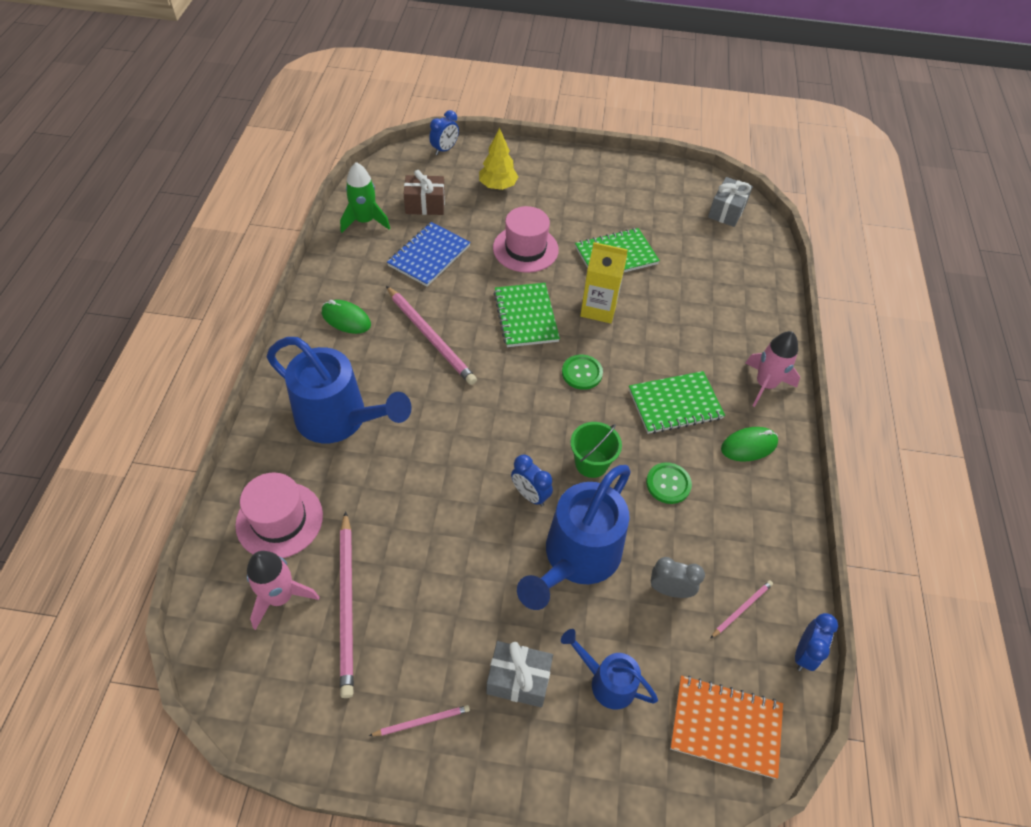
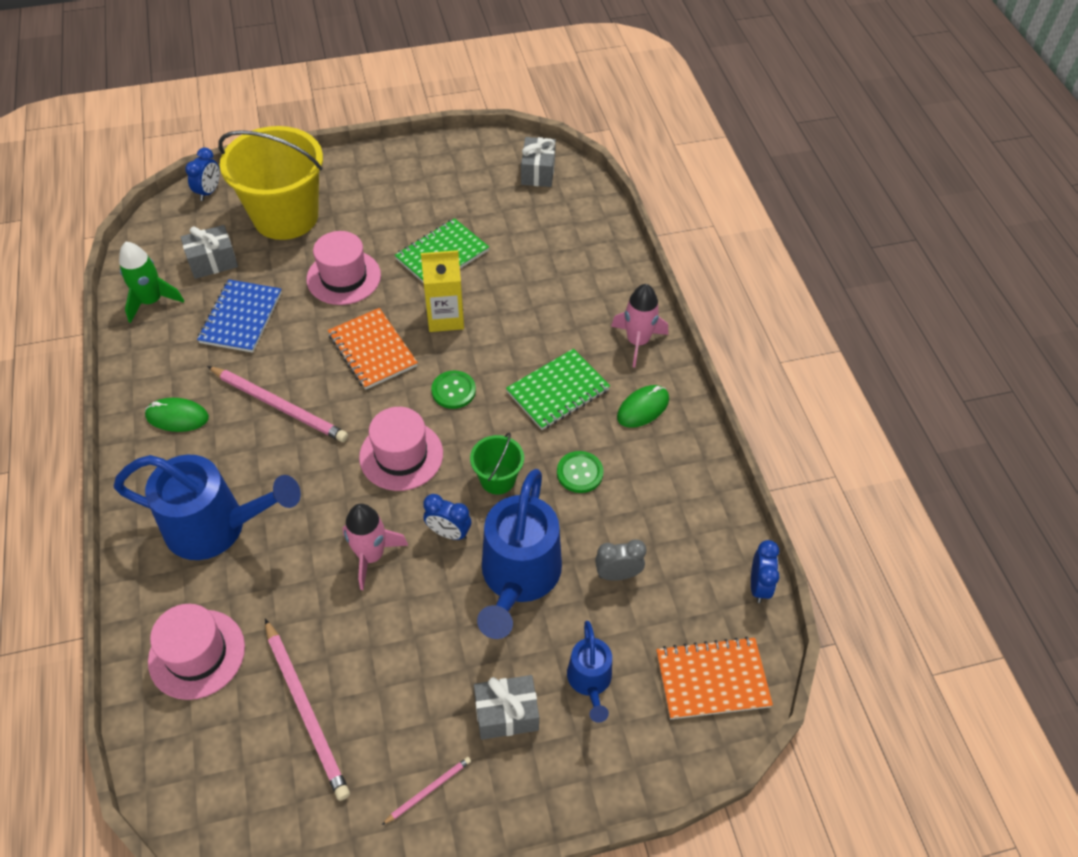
camera: 20 degrees left, 0 degrees up
pink rocket [247,551,319,630] -> pink rocket moved to [343,503,408,590]
brown gift [404,170,445,215] -> grey gift [181,225,238,279]
yellow tree [479,128,518,190] -> yellow bucket [218,126,323,240]
green notebook [493,283,560,347] -> orange notebook [328,308,418,390]
blue watering can [561,629,658,709] -> blue watering can turned 105 degrees counterclockwise [567,621,612,723]
pink pencil [710,580,773,639] -> none
none -> pink hat [359,407,443,491]

